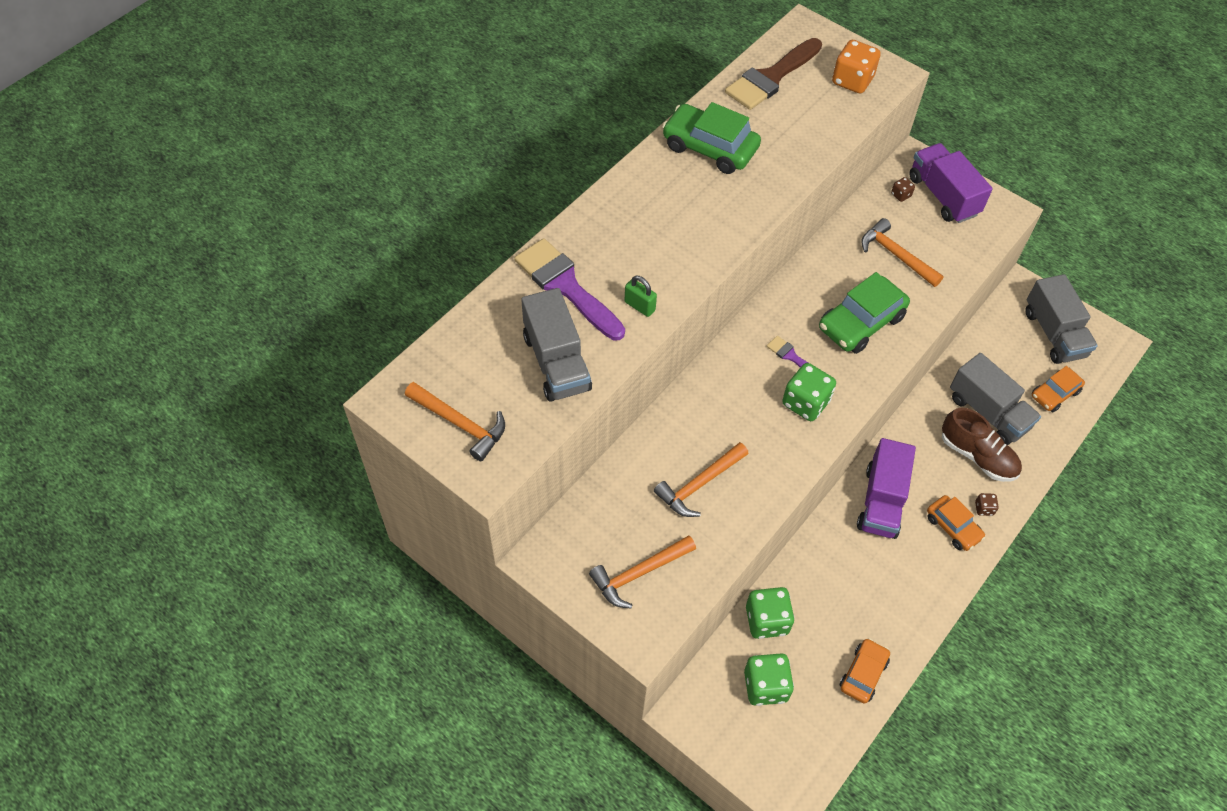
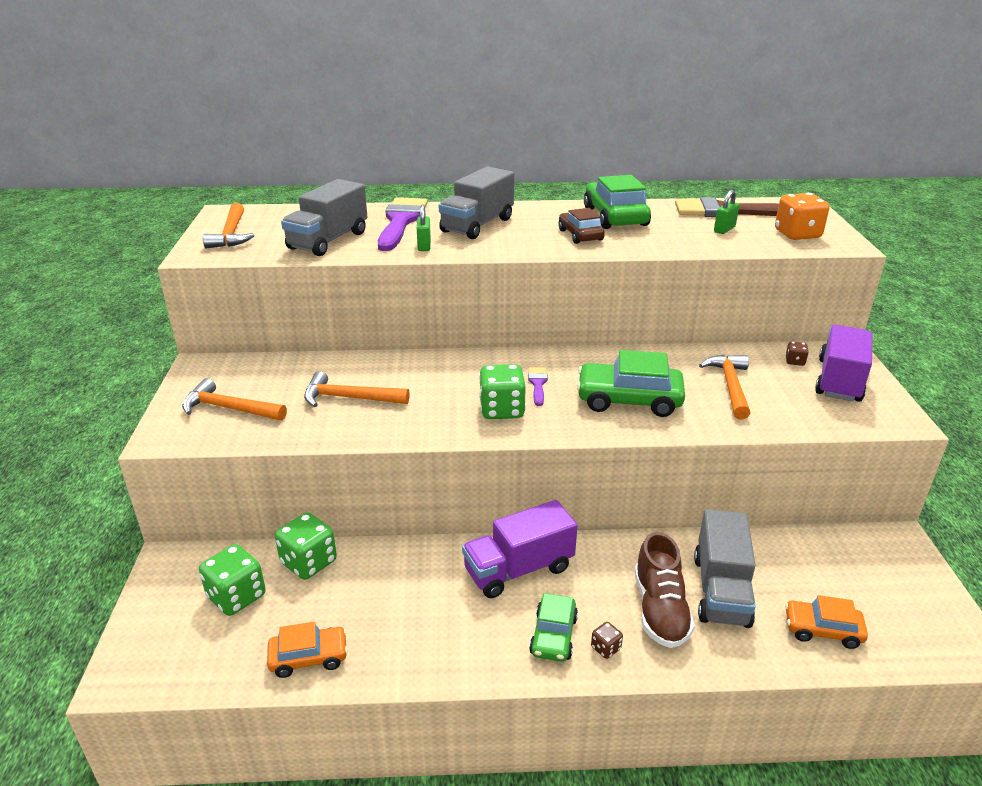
camera: 50 degrees right, 25 degrees down
orange car [927,495,985,551] -> green car [529,593,578,662]
grey truck [1026,274,1098,364] -> grey truck moved to [439,167,514,239]
none -> brown car [558,208,605,244]
none -> green padlock [714,190,739,234]

